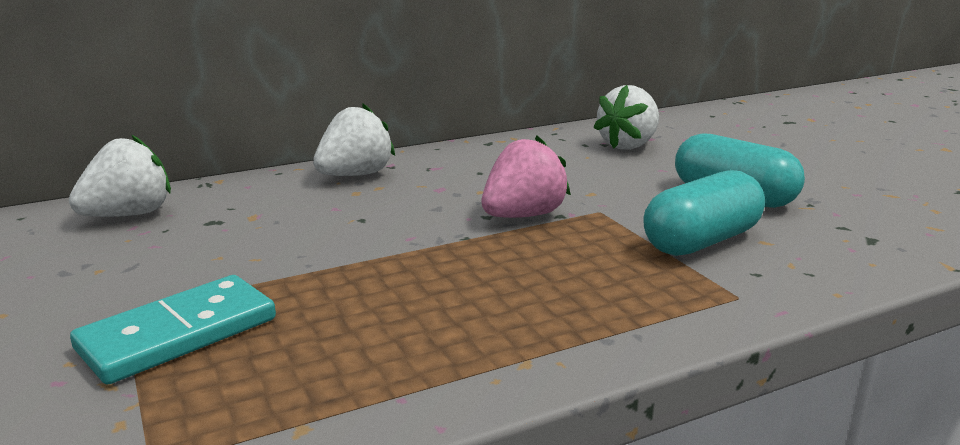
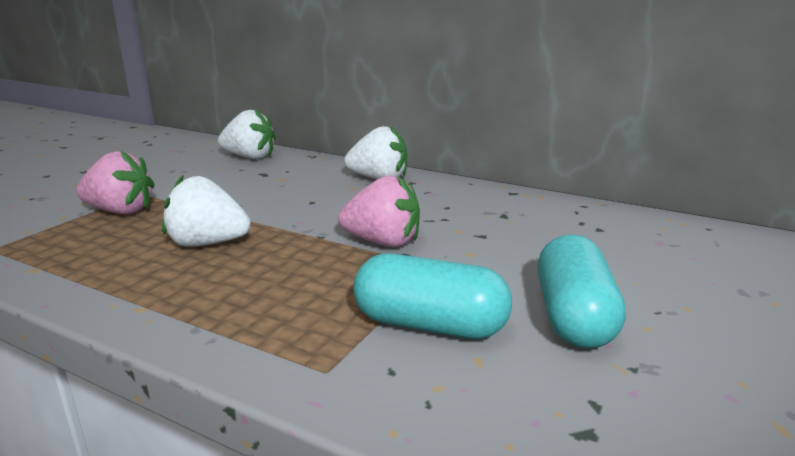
camera: 55 degrees right, 0 degrees up
turquoise domino [70,275,276,384] -> pink strawberry [76,151,155,214]
white strawberry [593,85,659,150] -> white strawberry moved to [162,176,251,247]

